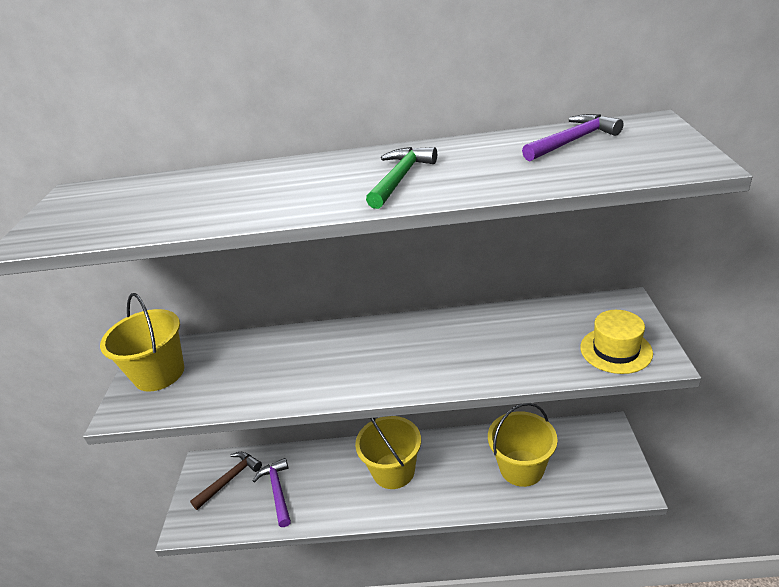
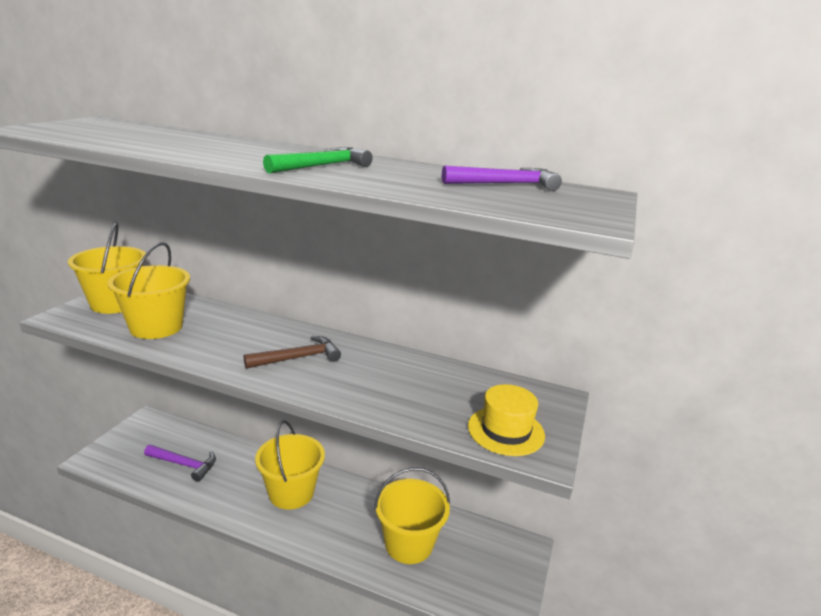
camera: 15 degrees right, 10 degrees down
brown hammer [190,452,262,510] -> brown hammer moved to [244,336,341,369]
purple hammer [253,458,291,527] -> purple hammer turned 105 degrees clockwise [144,445,216,482]
none -> yellow bucket [107,242,190,339]

